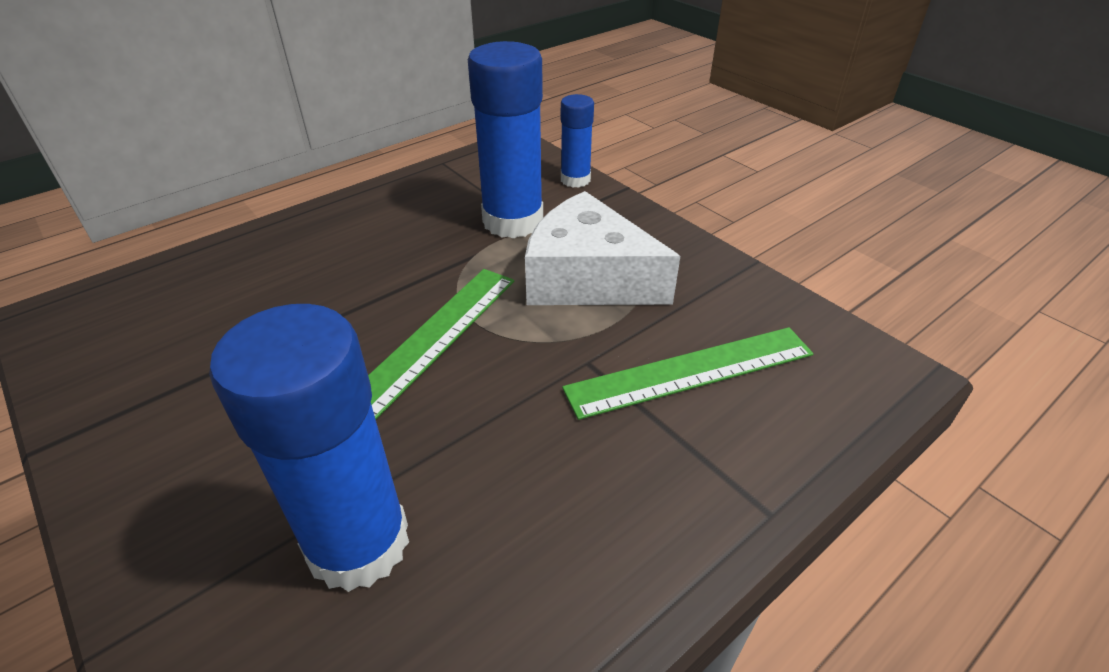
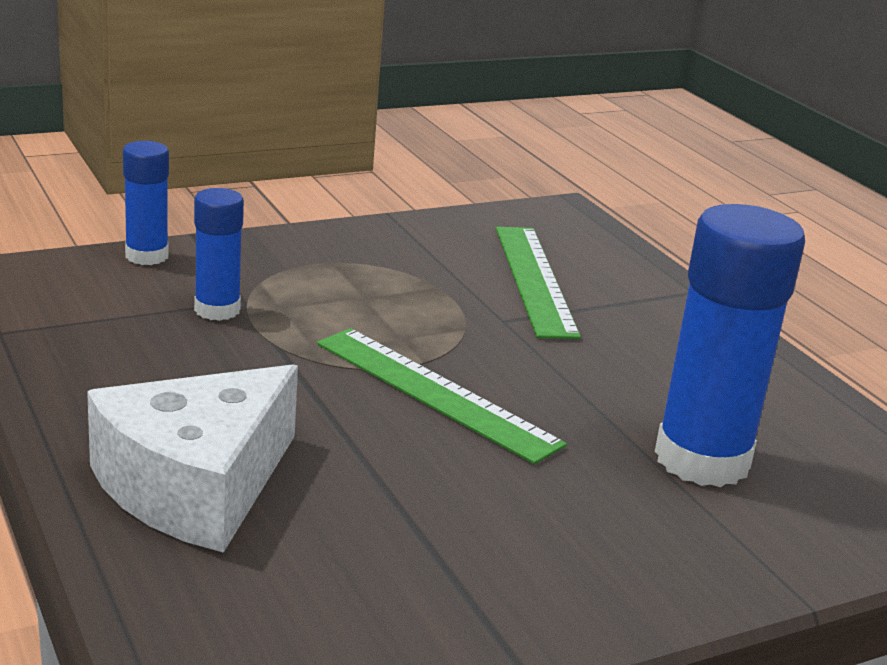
camera: 80 degrees left, 15 degrees down
blue glue stick [468,41,543,239] -> blue glue stick [194,188,244,321], size x0.54
white cheese [525,191,680,305] -> white cheese moved to [87,364,298,553]

